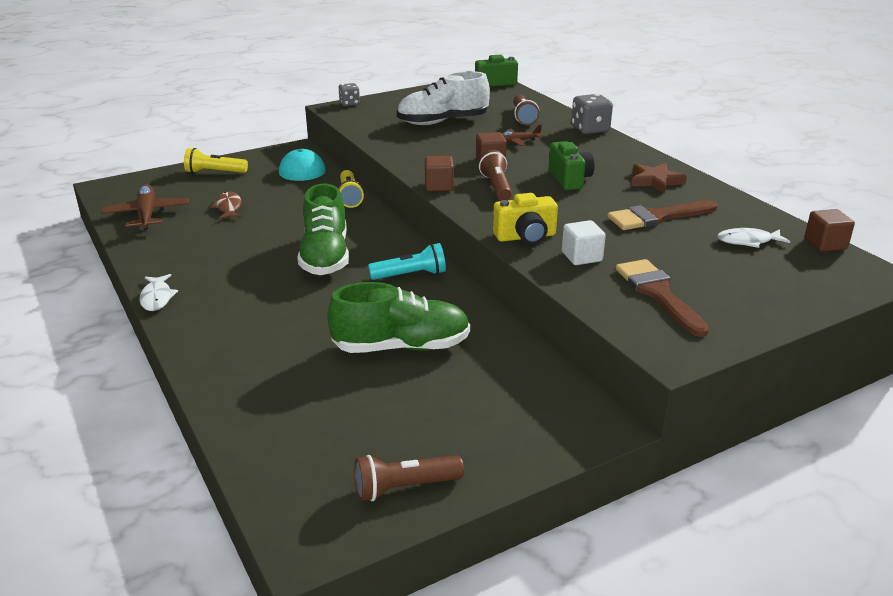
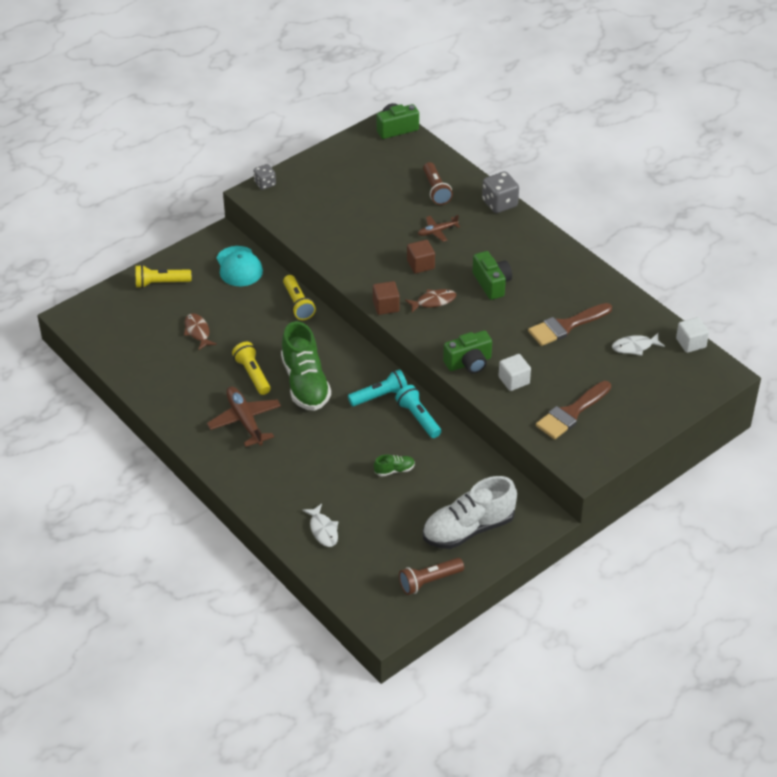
camera: 10 degrees left, 15 degrees up
brown plane [101,184,189,230] -> brown plane moved to [207,387,281,447]
white fish [140,274,178,311] -> white fish moved to [302,504,338,547]
green shoe [327,282,470,353] -> green shoe [374,455,415,477], size x0.43
white shoe [397,71,490,125] -> white shoe moved to [423,476,517,549]
brown flashlight [479,150,512,201] -> brown fish [405,289,456,313]
yellow camera [493,193,558,245] -> green camera [443,330,492,374]
brown brush [616,259,709,337] -> brown brush turned 105 degrees counterclockwise [536,381,611,439]
brown star [631,163,687,194] -> none
brown cube [805,209,855,252] -> white cube [676,317,709,353]
none -> yellow flashlight [232,342,271,395]
none -> turquoise flashlight [395,385,441,438]

